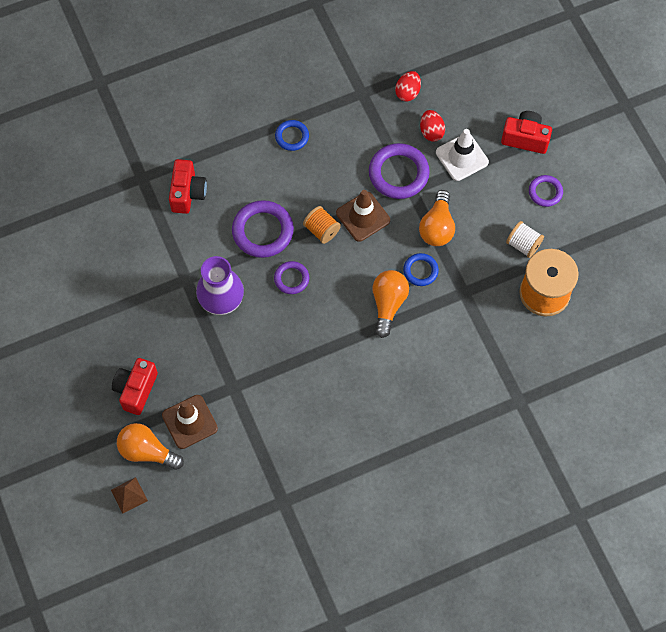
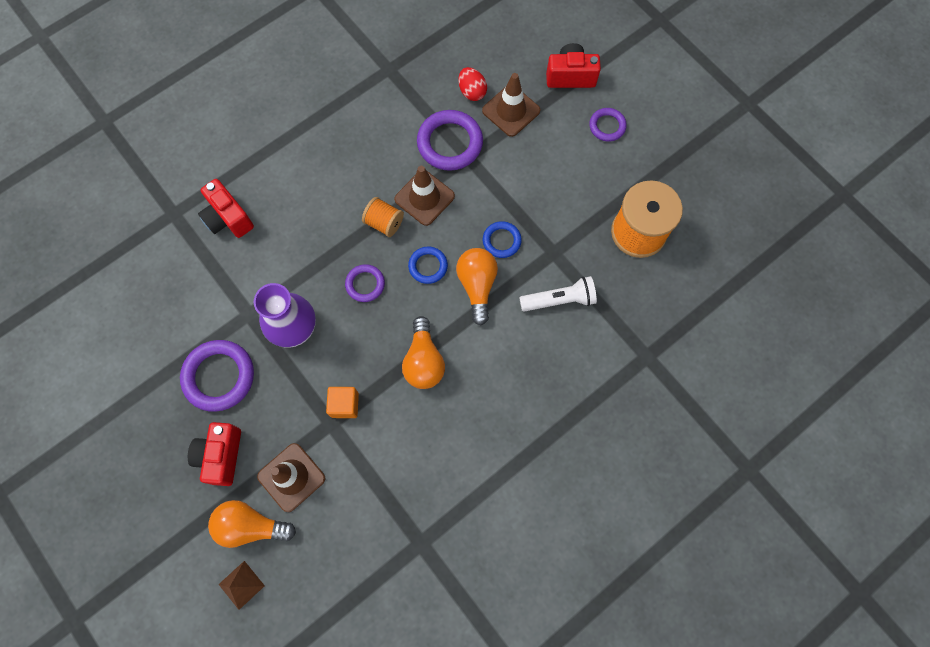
camera: 15 degrees left, 5 degrees up
red camera [169,159,207,214] -> red camera turned 150 degrees clockwise [198,179,254,238]
purple ring [232,200,294,258] -> purple ring moved to [180,340,254,412]
blue ring [275,120,309,151] -> blue ring moved to [408,247,448,284]
red egg [395,71,421,101] -> none
orange light bulb [419,190,455,246] -> orange light bulb moved to [402,316,445,389]
white traffic cone [436,129,489,181] -> brown traffic cone [482,73,540,137]
white spool [506,221,544,258] -> none
none -> orange cube [326,387,359,418]
none -> white flashlight [519,276,597,312]

